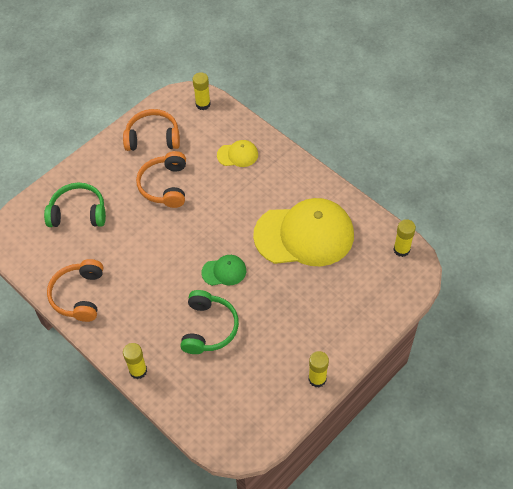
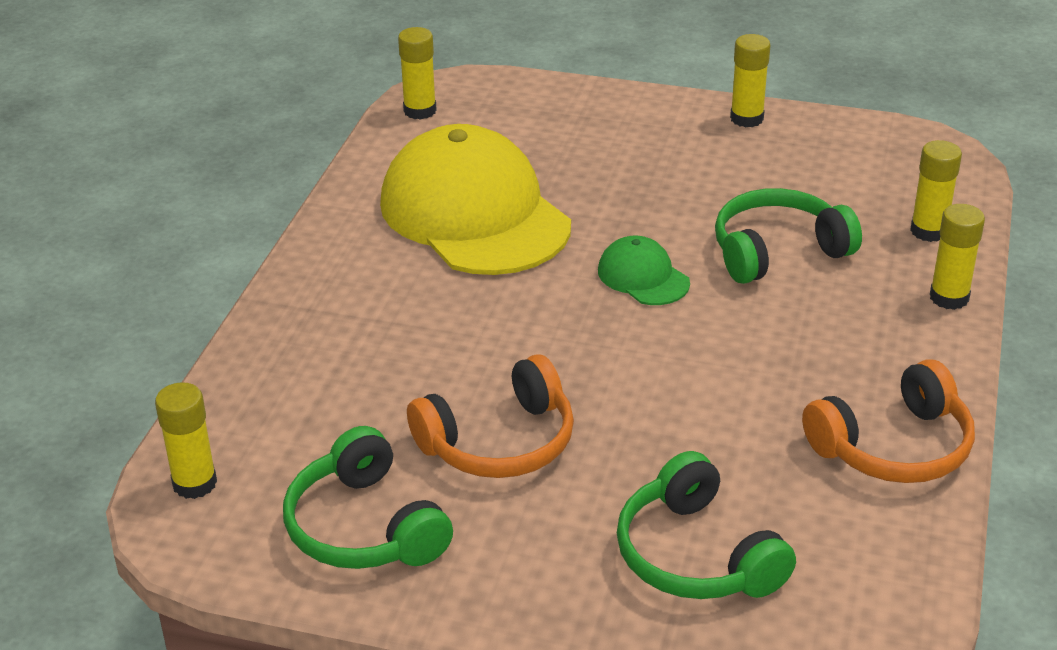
camera: 120 degrees left, 20 degrees down
orange headphones [123,109,180,151] -> green headphones [283,426,453,569]
yellow cap [217,140,258,167] -> none
none -> yellow glue stick [910,140,962,242]

